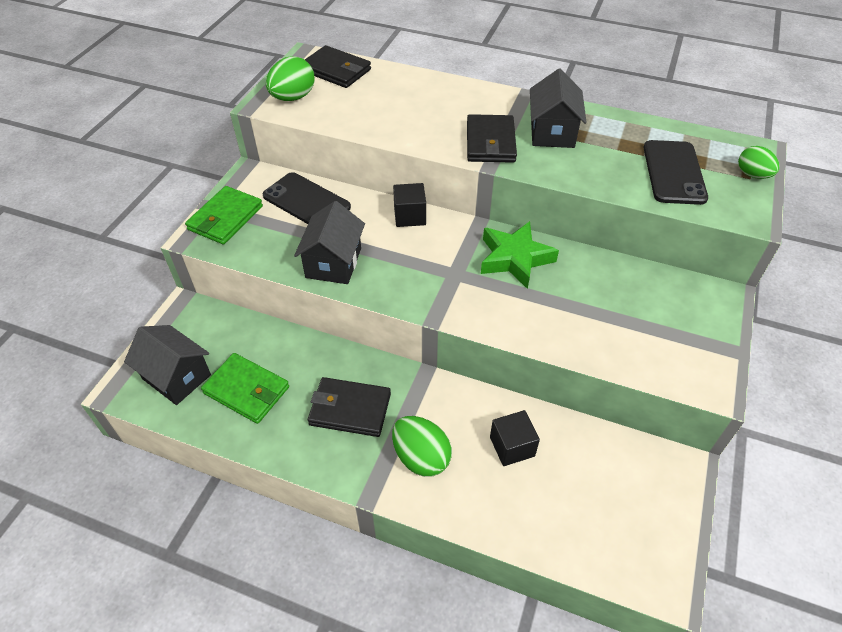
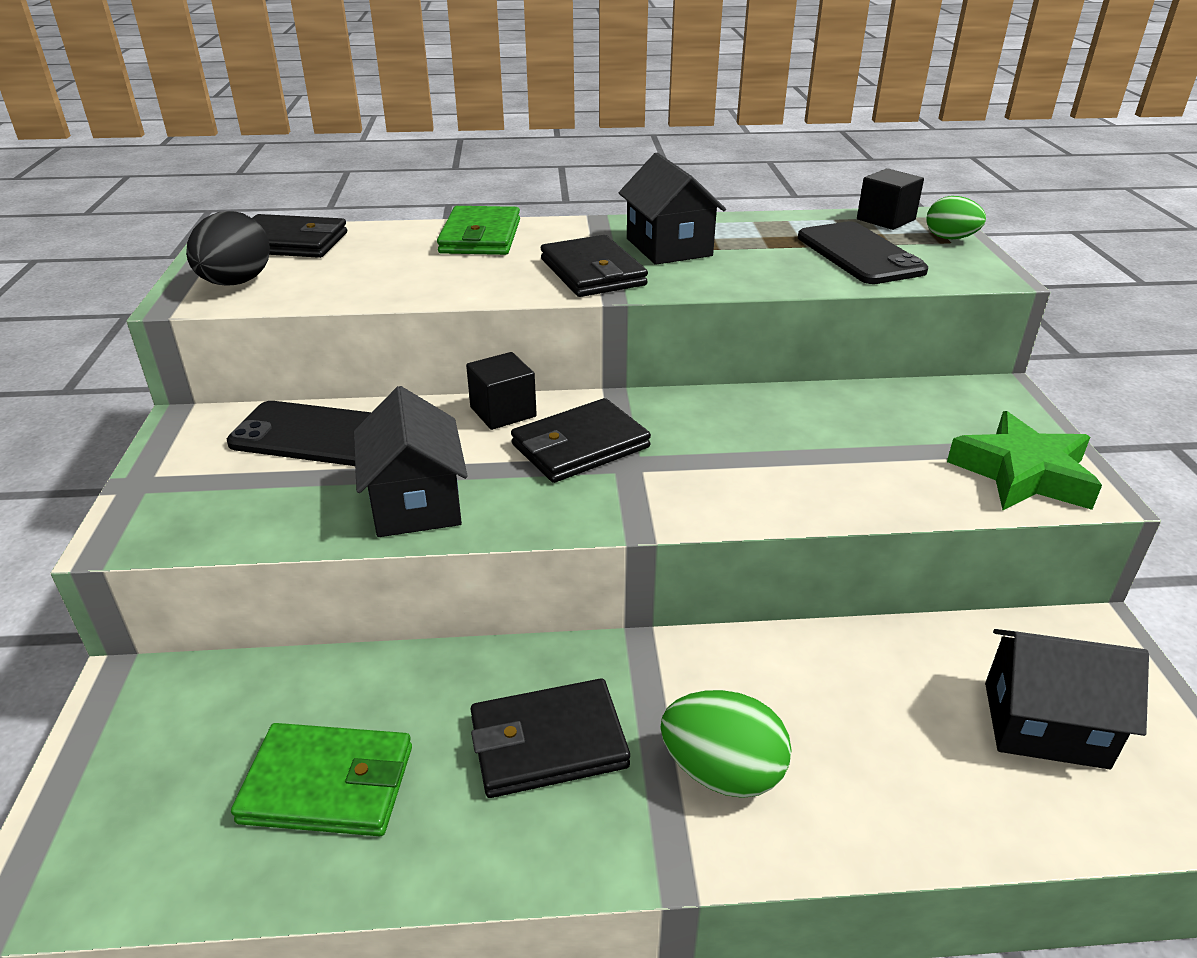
camera: 25 degrees left, 15 degrees down
black house [124,325,211,405] -> black house moved to [985,629,1149,769]
green wallet [185,186,263,244] -> green wallet moved to [437,206,520,255]
green egg [266,56,315,101] -> black egg [186,211,270,286]
green star [481,221,559,289] -> green star moved to [947,411,1102,510]
black cube [490,410,540,466] -> black cube moved to [857,168,924,230]
none -> black wallet [511,398,651,483]

